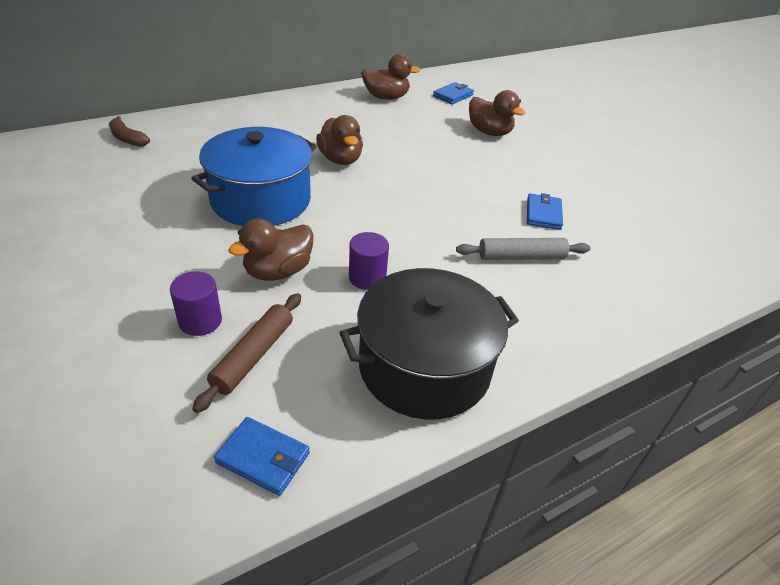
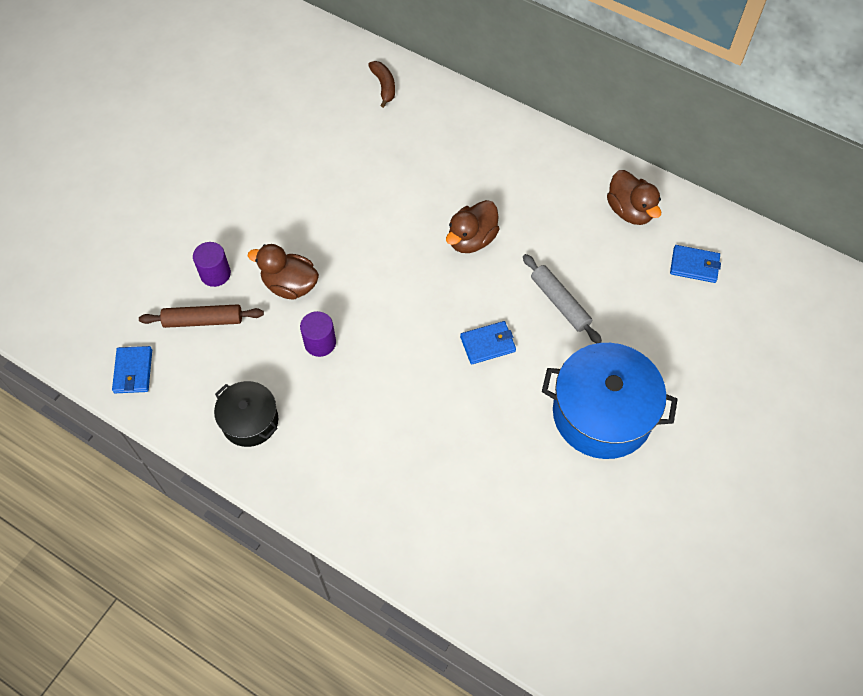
camera: 65 degrees right, 20 degrees up
brown banana [109,116,150,147] -> brown banana turned 150 degrees clockwise [368,61,395,108]
blue pot [191,127,316,226] -> blue pot moved to [542,343,678,459]
black pot [339,268,519,420] -> black pot [214,381,278,447], size x0.57
grey rolling pin [456,238,591,260] -> grey rolling pin moved to [523,254,602,343]
brown duck [469,90,526,136] -> none
blue wallet [527,193,563,230] -> blue wallet moved to [460,321,516,364]

